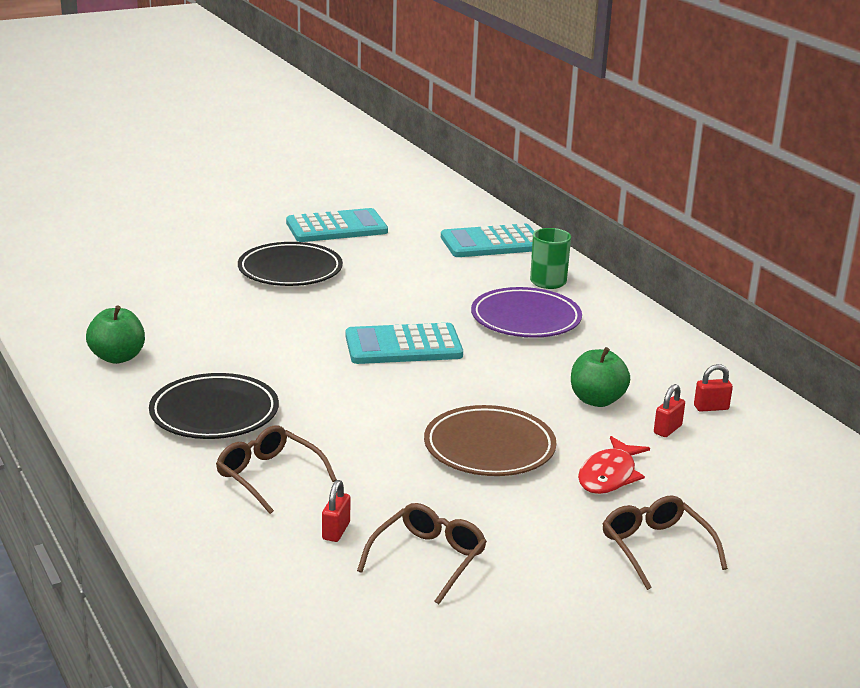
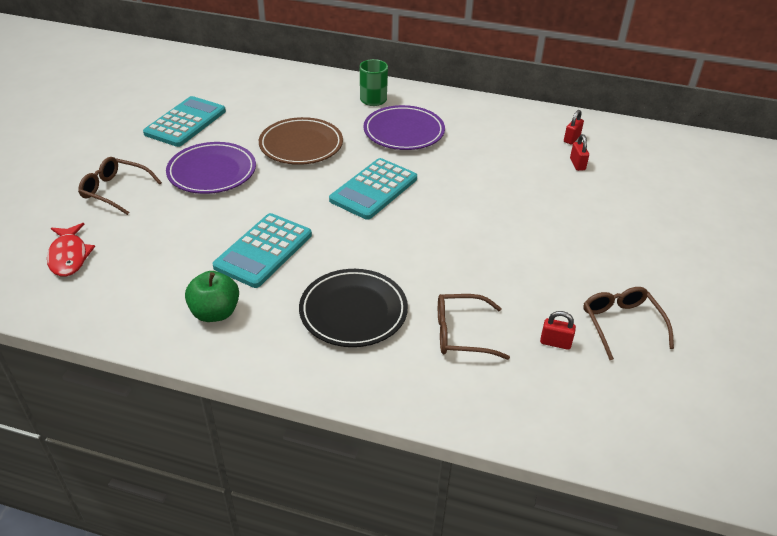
camera: 45 degrees left, 15 degrees up
black plate [238,242,343,286] -> purple plate [166,142,256,194]
red padlock [322,480,350,542] -> red padlock turned 45 degrees counterclockwise [540,311,576,350]
brown plate [424,405,557,476] -> brown plate moved to [259,117,343,165]
turquoise calculator [441,224,535,257] -> turquoise calculator moved to [213,213,312,288]
green apple [571,347,630,407] -> none
red fish [578,436,650,494] -> red fish moved to [47,223,95,276]
brown glasses [602,495,728,590] -> brown glasses moved to [78,157,162,215]

